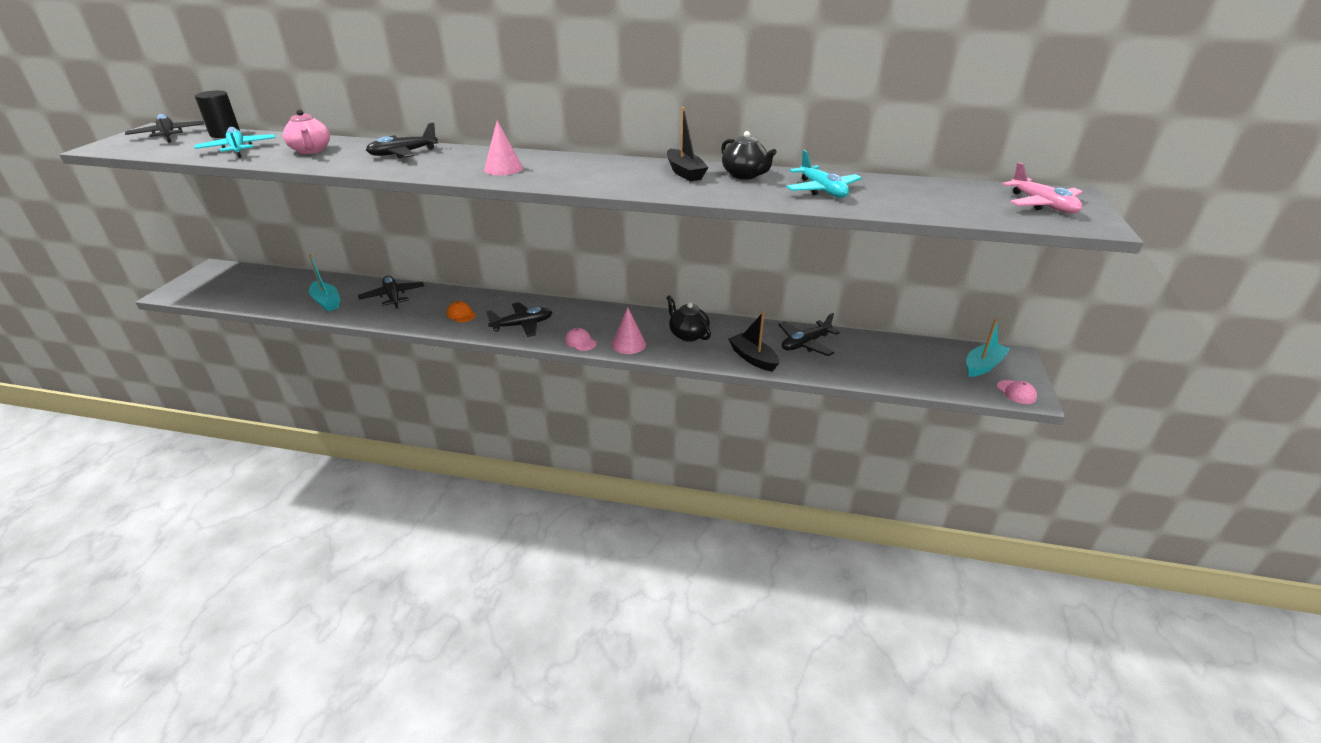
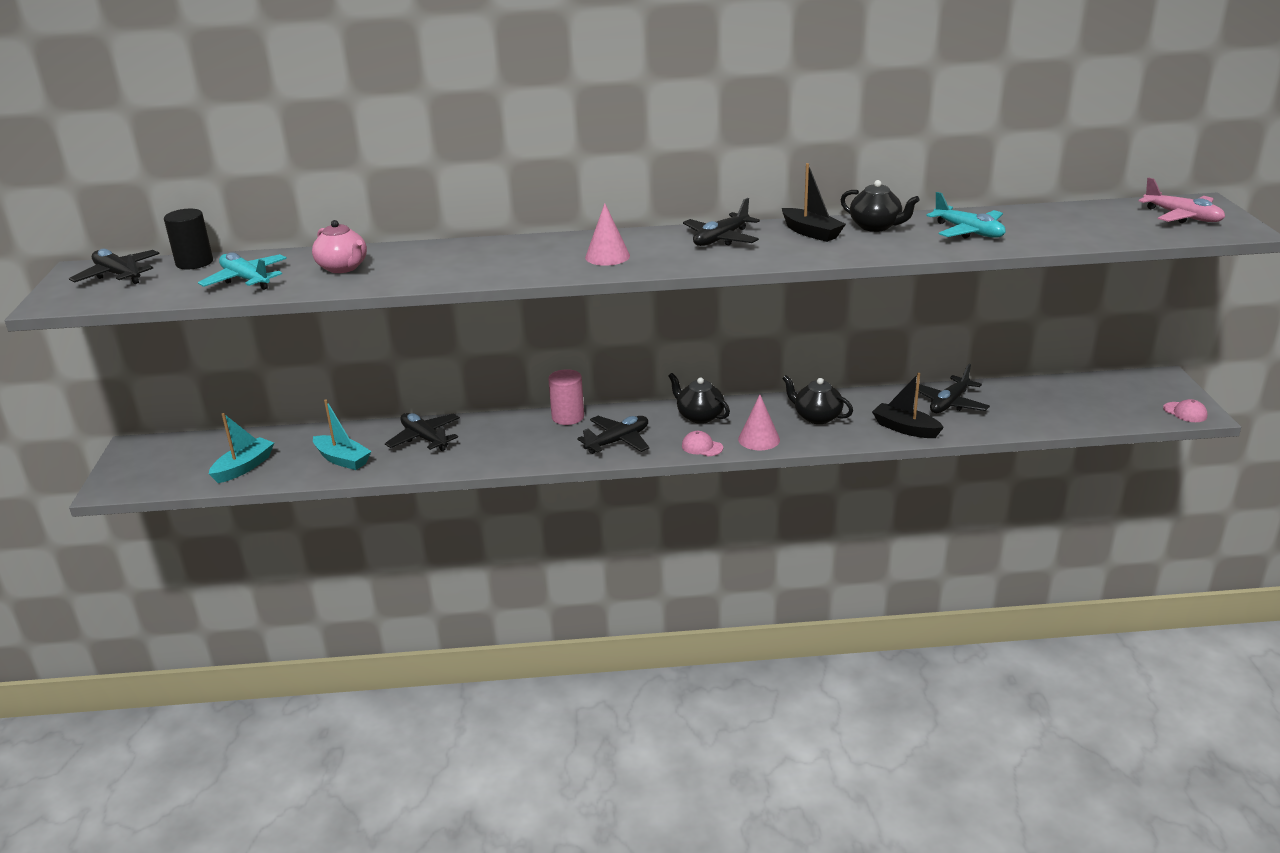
camera: 15 degrees left, 5 degrees down
black plane [366,122,438,159] -> black plane moved to [683,198,760,246]
orange cap [447,301,476,322] -> none
turquoise boat [966,318,1010,377] -> turquoise boat moved to [209,413,274,483]
none -> pink cylinder [548,369,584,425]
none -> black teapot [668,373,730,424]

